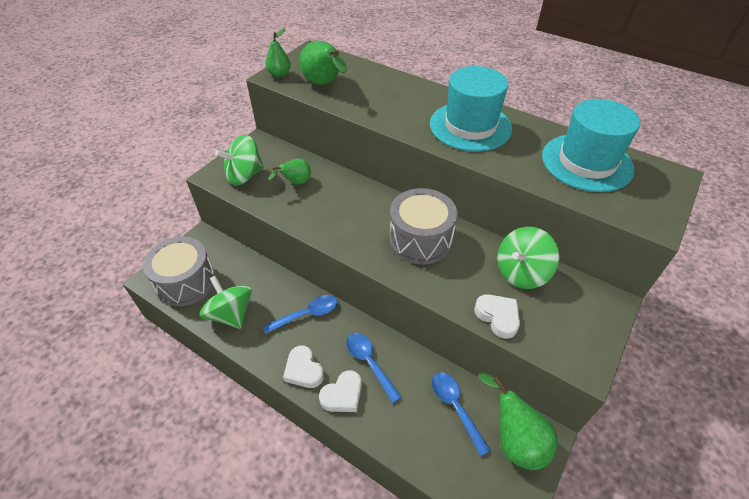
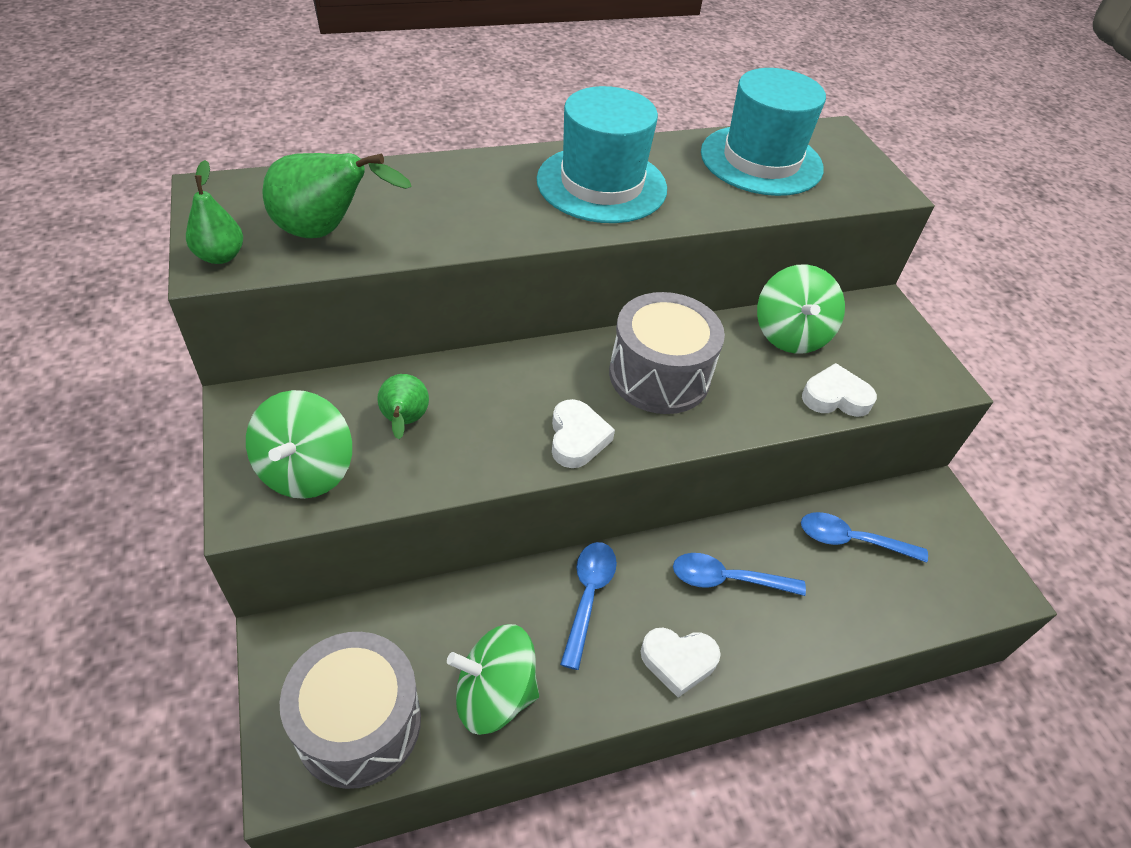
camera: 55 degrees left, 0 degrees up
white heart [319,370,362,412] -> white heart moved to [552,399,615,468]
green pear [478,373,558,470] -> none

